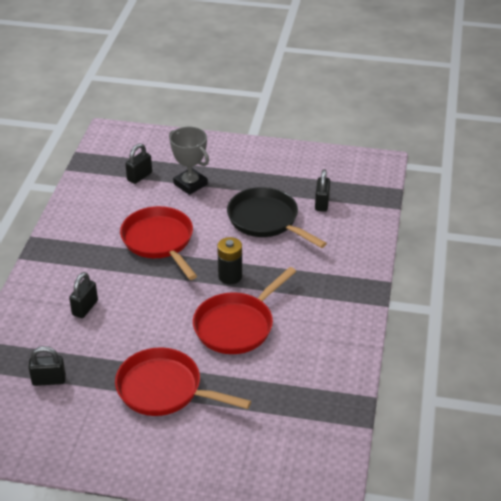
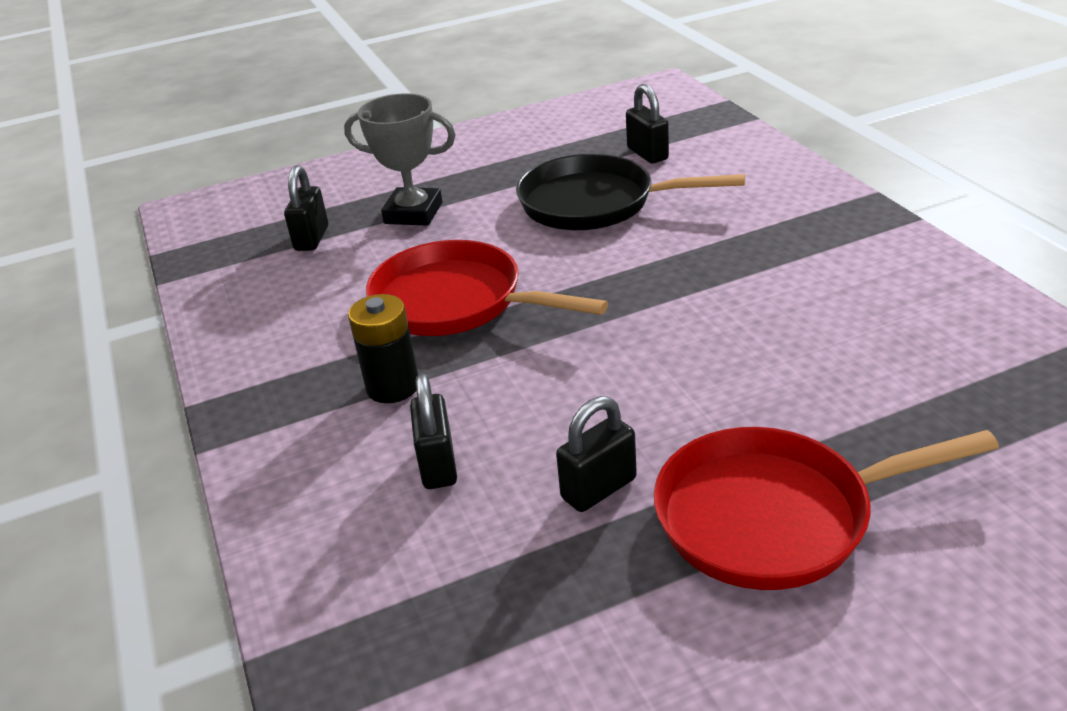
camera: 30 degrees left, 5 degrees down
black padlock [28,346,66,386] -> black padlock moved to [556,396,637,512]
red pan [193,267,296,354] -> none
black battery [217,237,242,284] -> black battery moved to [348,294,418,403]

